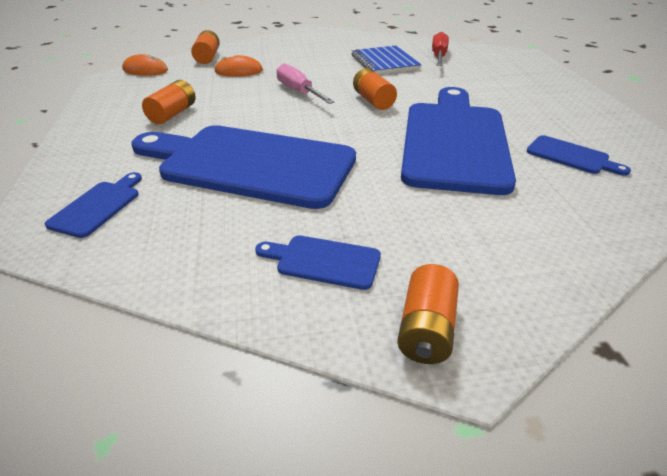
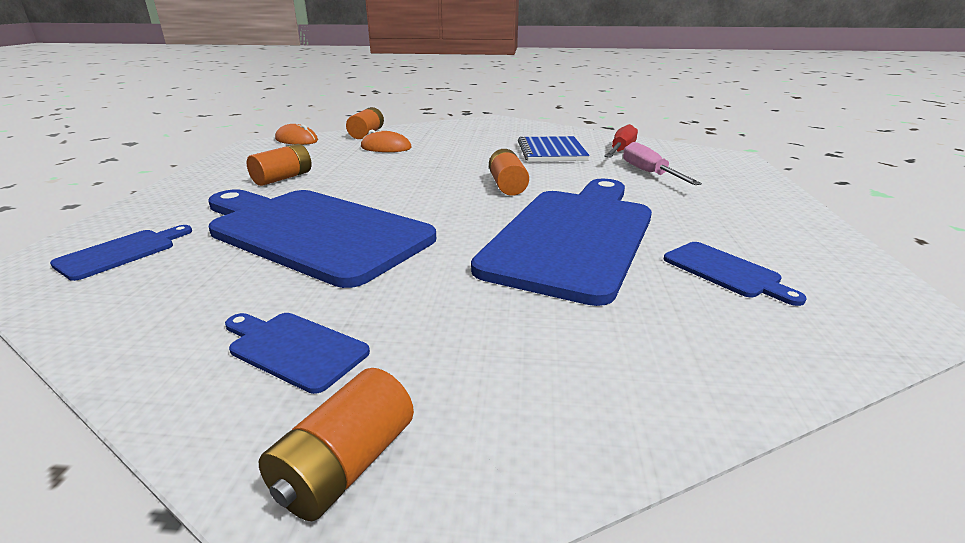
camera: 15 degrees right, 10 degrees down
pink screwdriver [276,63,334,104] -> pink screwdriver moved to [623,142,702,185]

